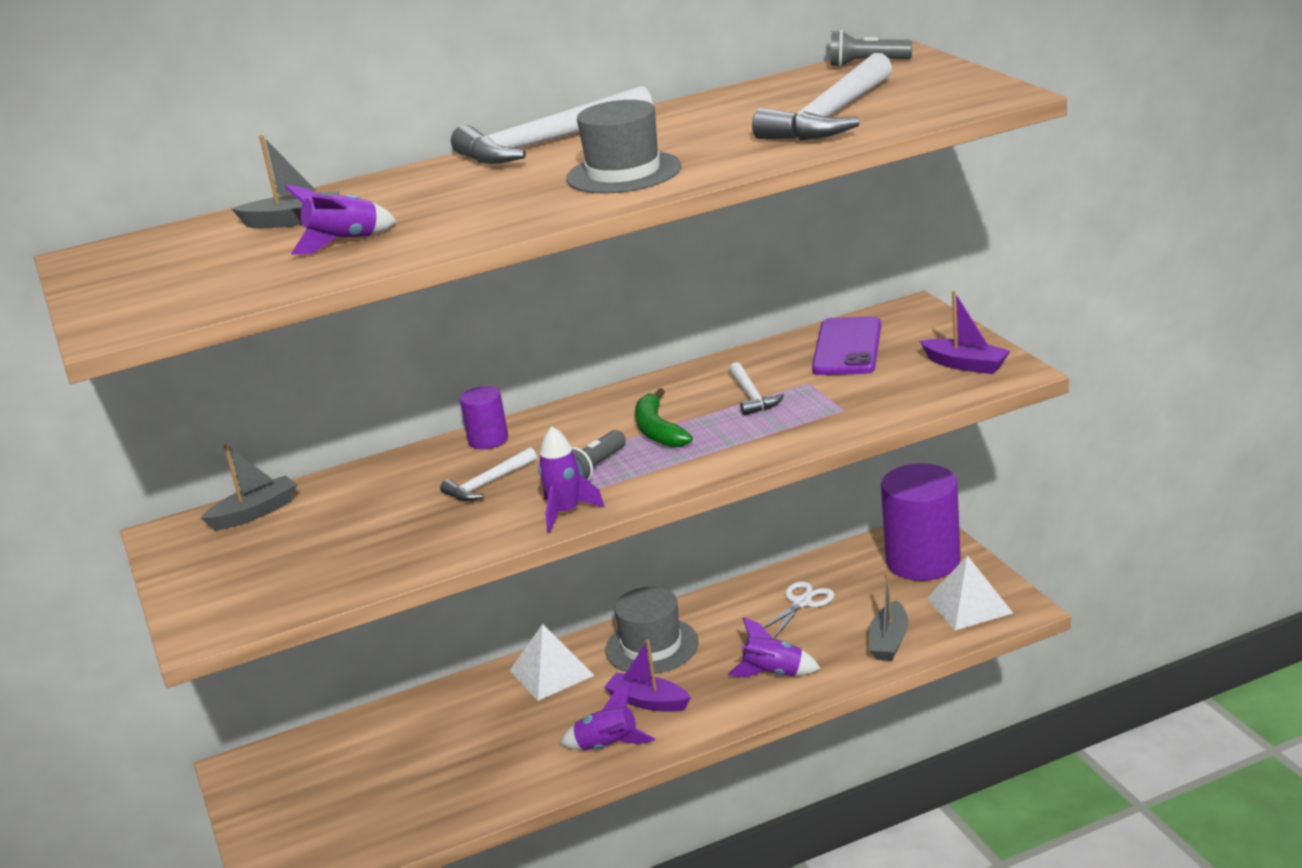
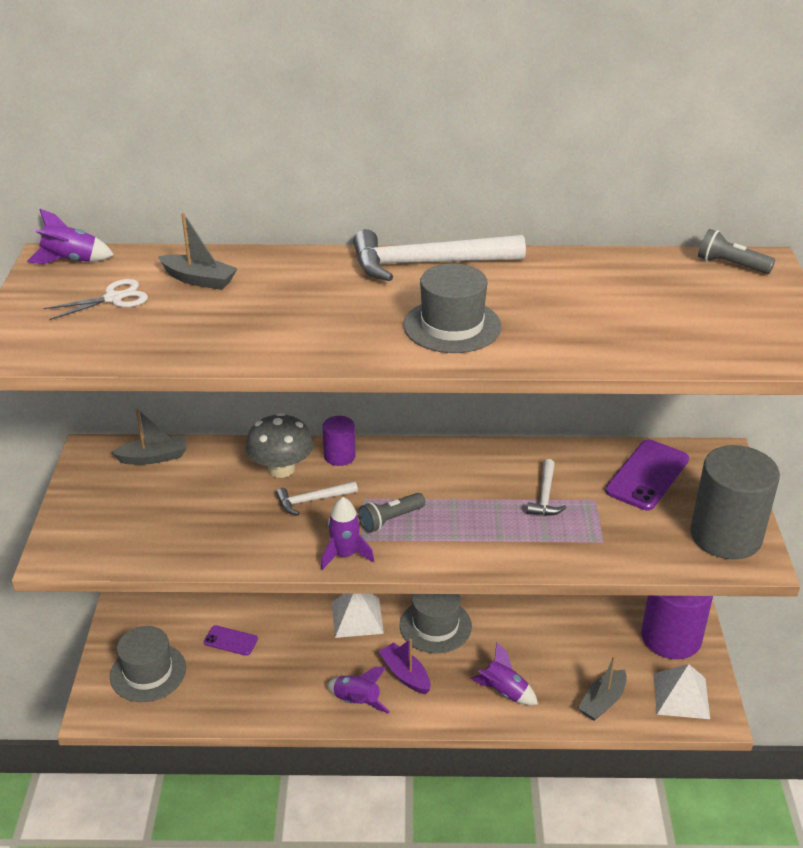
camera: 20 degrees right, 10 degrees up
purple rocket [285,185,396,255] -> purple rocket moved to [27,209,114,264]
green banana [635,388,693,448] -> none
white hammer [752,53,892,141] -> none
white scissors [763,582,834,638] -> white scissors moved to [43,279,148,320]
purple boat [920,291,1010,374] -> grey cylinder [690,445,780,560]
none -> grey hat [110,626,186,702]
none -> purple phone [204,625,258,656]
none -> grey mushroom [246,413,313,478]

